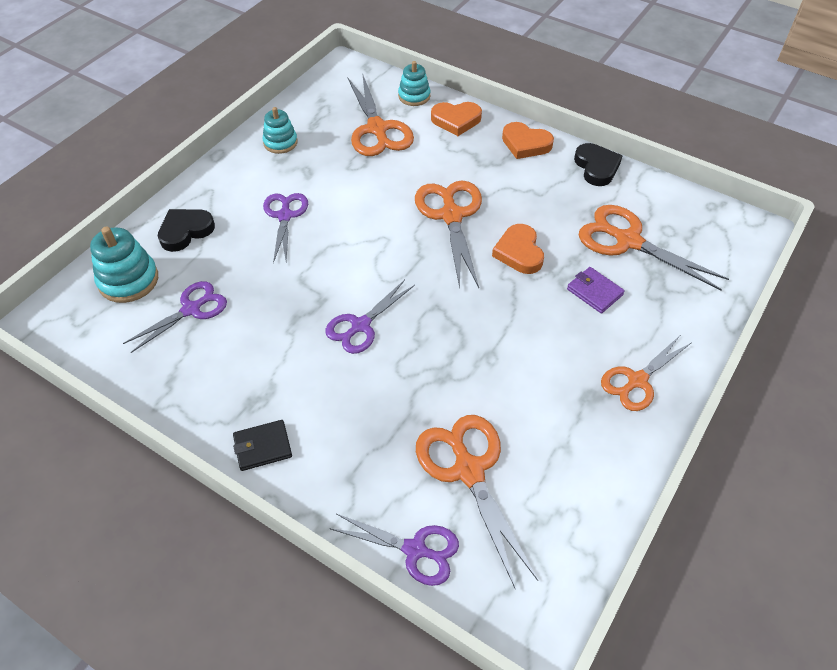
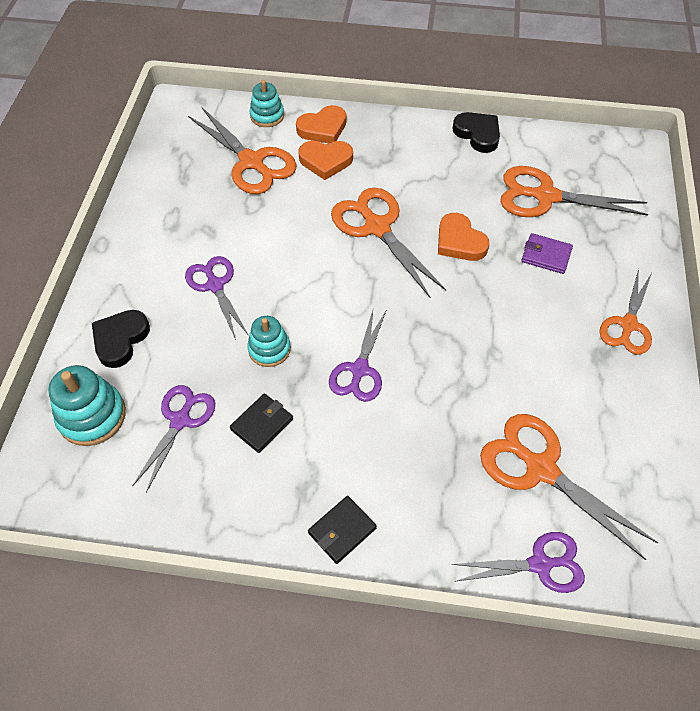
camera: 25 degrees left, 5 degrees up
turquoise stacking toy [263,107,298,154] -> turquoise stacking toy moved to [247,316,291,367]
orange heart [502,122,554,159] -> orange heart moved to [298,141,353,180]
none -> black wallet [230,393,293,453]

